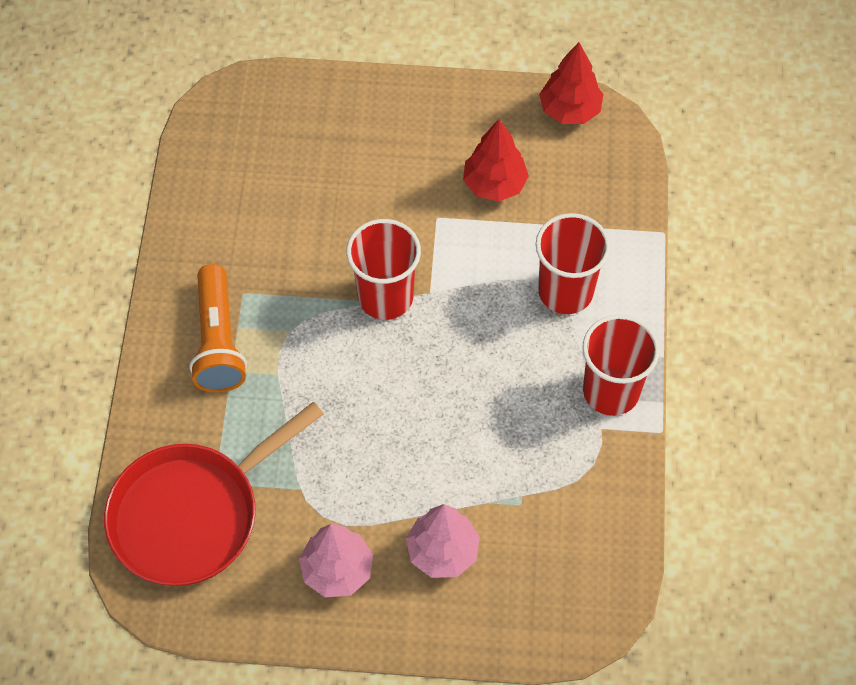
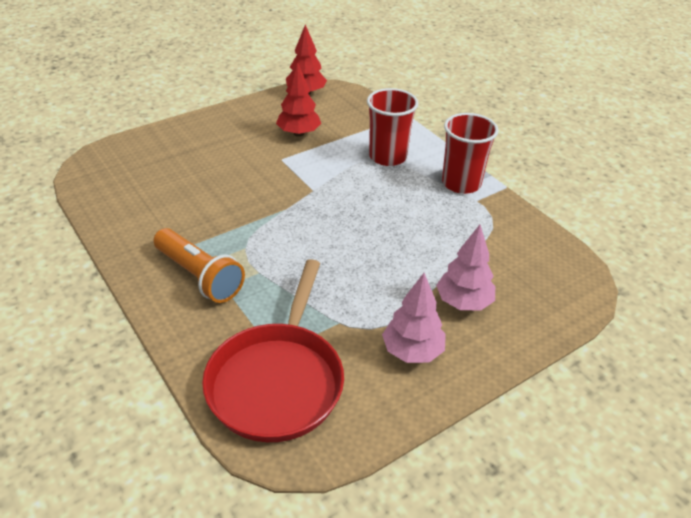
camera: 40 degrees left, 20 degrees down
red cup [346,219,421,320] -> none

